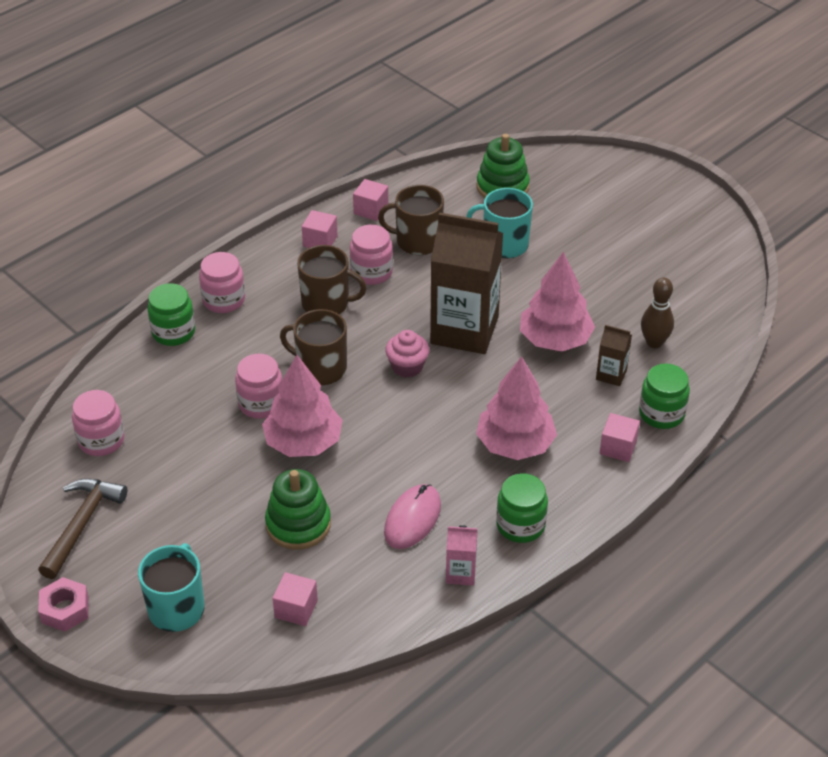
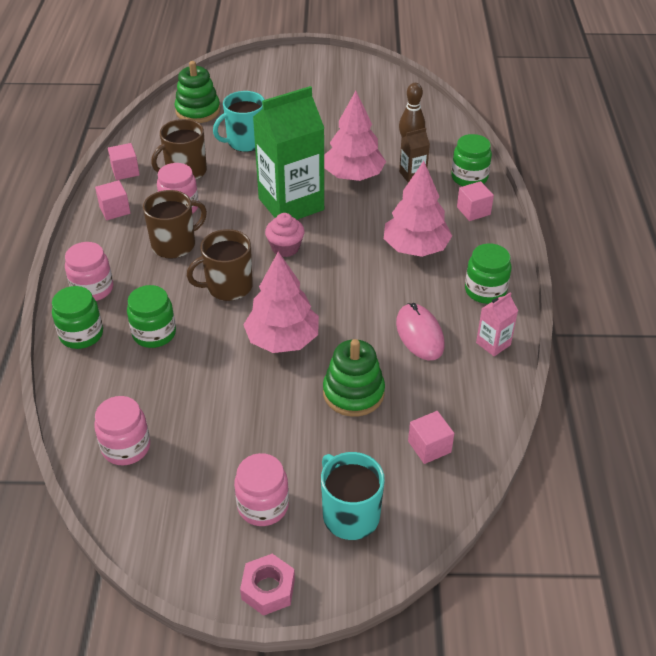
camera: 45 degrees left, 0 degrees up
brown hammer [38,478,127,579] -> none
pink jar [235,354,282,419] -> pink jar moved to [234,453,289,526]
brown carton [430,212,503,354] -> green carton [253,86,324,220]
none -> green jar [127,285,176,348]

